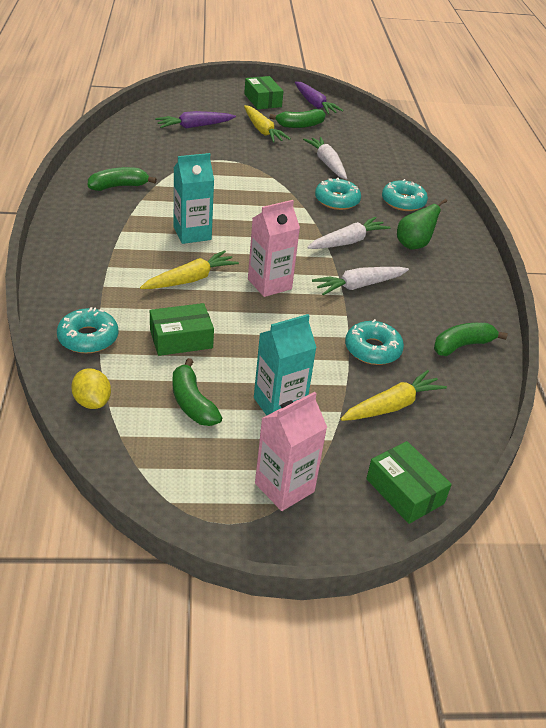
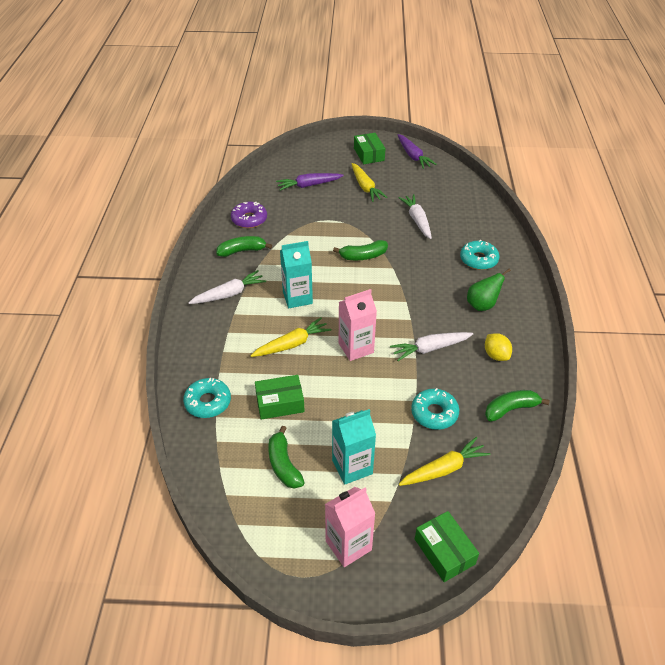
camera: 10 degrees right, 5 degrees up
yellow lemon [71,368,111,409] -> yellow lemon moved to [485,333,512,361]
green banana [269,109,325,128] -> green banana moved to [333,240,388,260]
white carrot [307,217,391,249] -> white carrot moved to [188,270,266,304]
turquoise donut [315,178,361,210] -> none
none -> purple donut [231,202,267,228]

